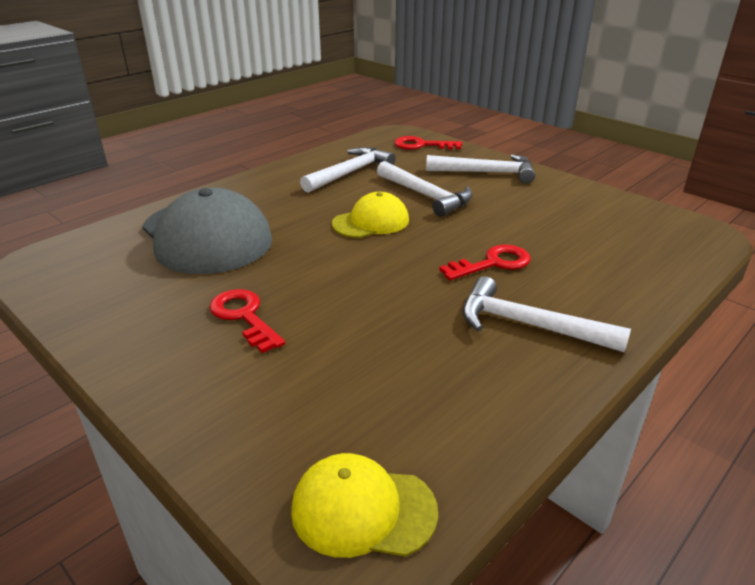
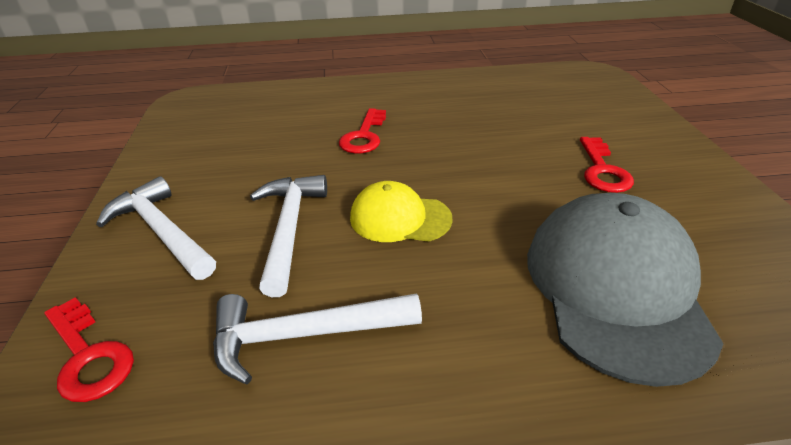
camera: 140 degrees left, 5 degrees up
yellow cap [291,453,438,558] -> none
red key [439,245,531,280] -> red key turned 90 degrees counterclockwise [339,108,386,154]
white hammer [462,276,631,353] -> none

